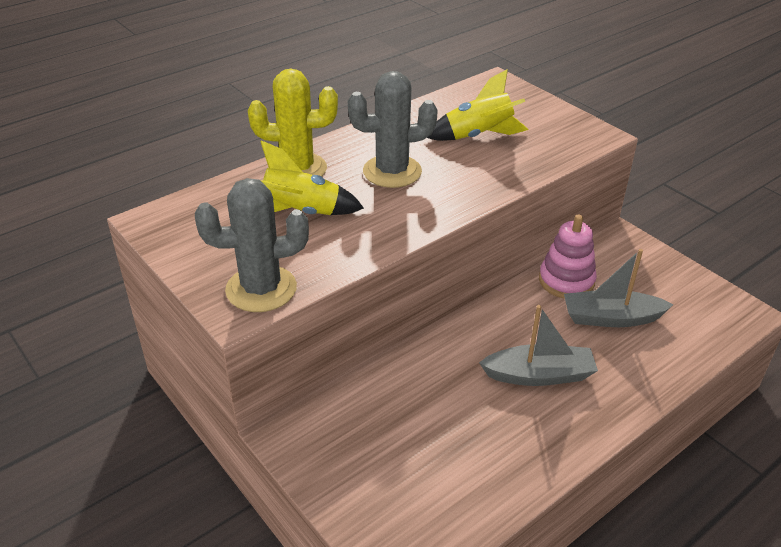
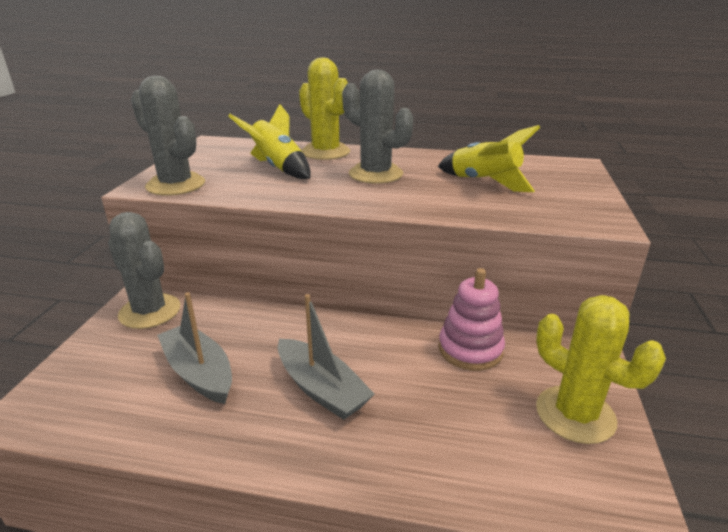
camera: 50 degrees right, 10 degrees down
grey boat [564,249,674,327] -> grey boat moved to [157,292,232,404]
none -> grey cactus [108,212,181,329]
none -> yellow cactus [536,295,666,444]

